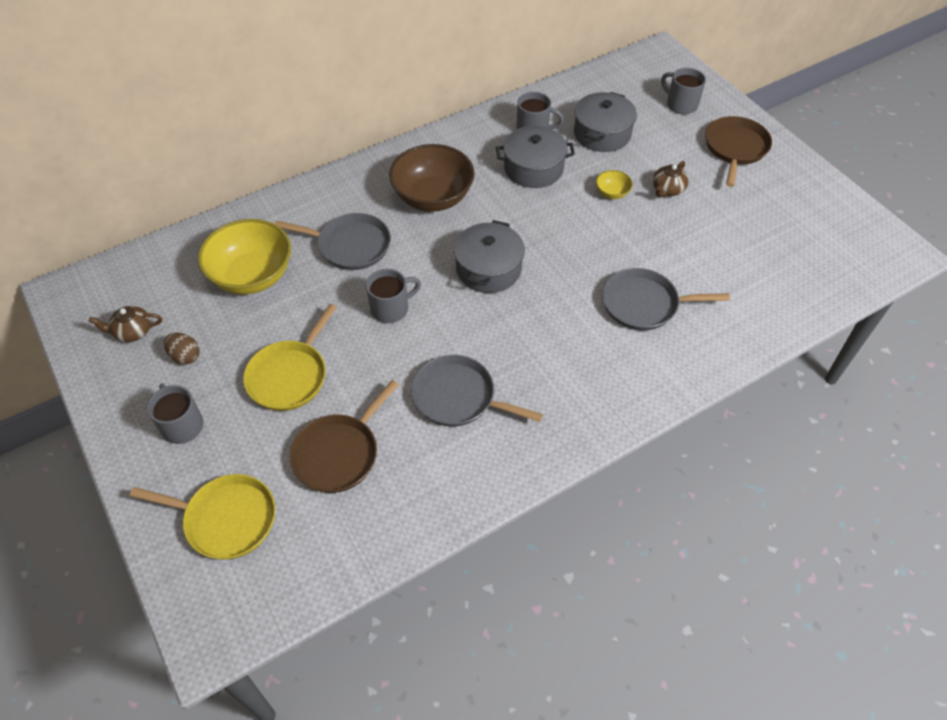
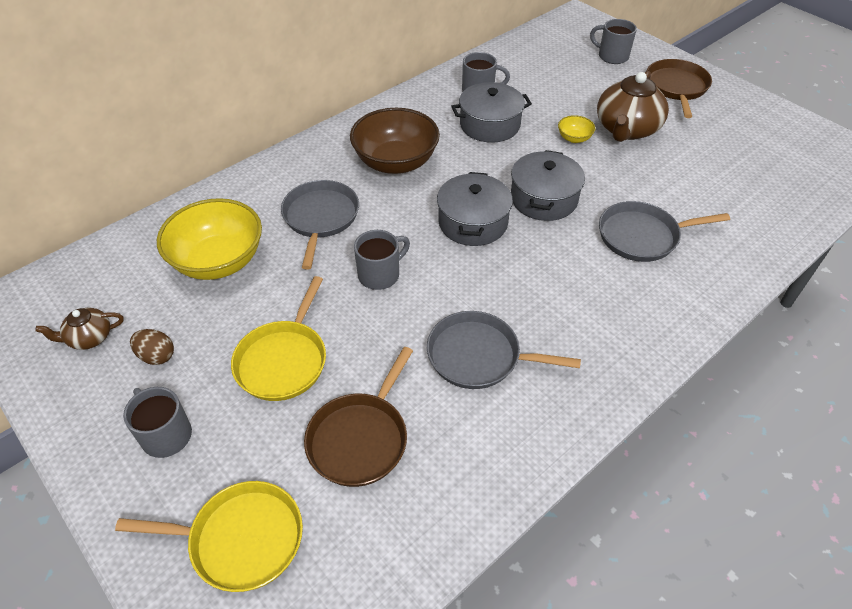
camera: 10 degrees left, 5 degrees down
grey pan [275,213,391,270] -> grey pan turned 90 degrees counterclockwise [281,180,359,270]
grey pot [574,92,637,152] -> grey pot moved to [511,150,585,221]
brown teapot [653,161,689,197] -> brown teapot [597,71,669,142], size x1.95

